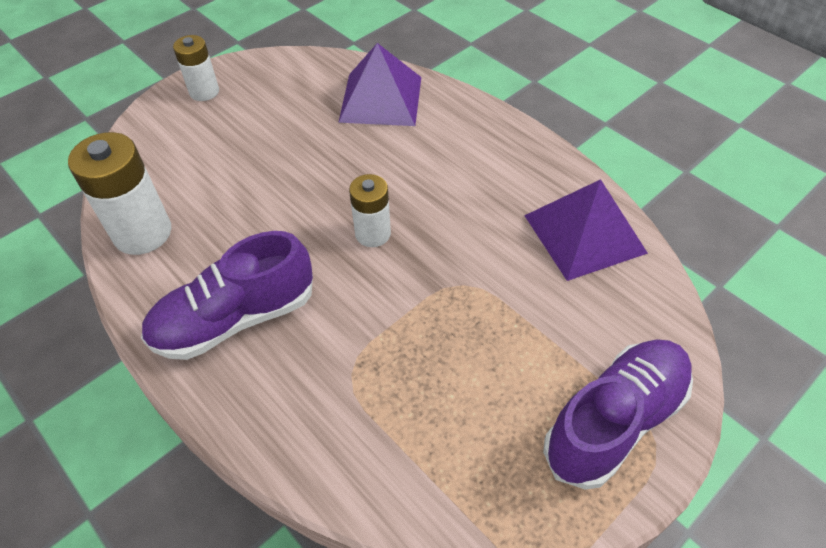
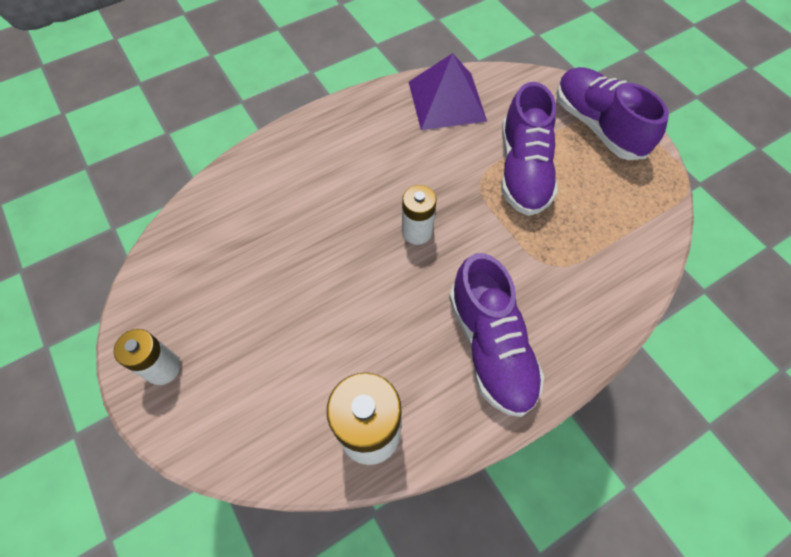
camera: 80 degrees left, 10 degrees up
purple pyramid [338,43,421,126] -> none
none -> purple shoe [501,82,558,216]

